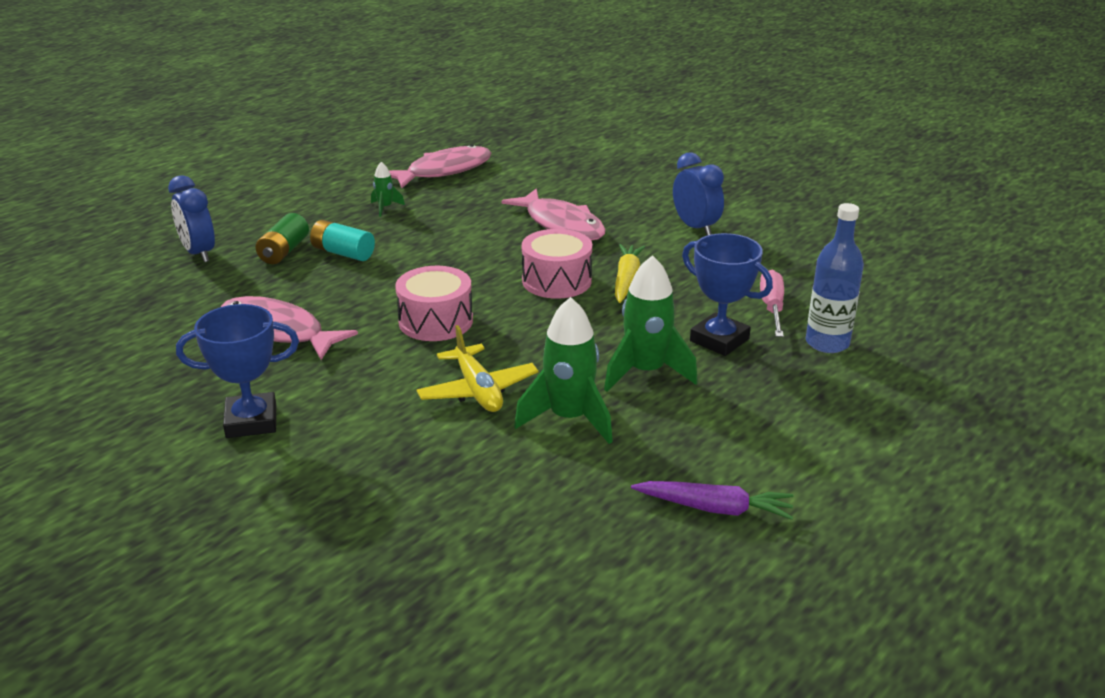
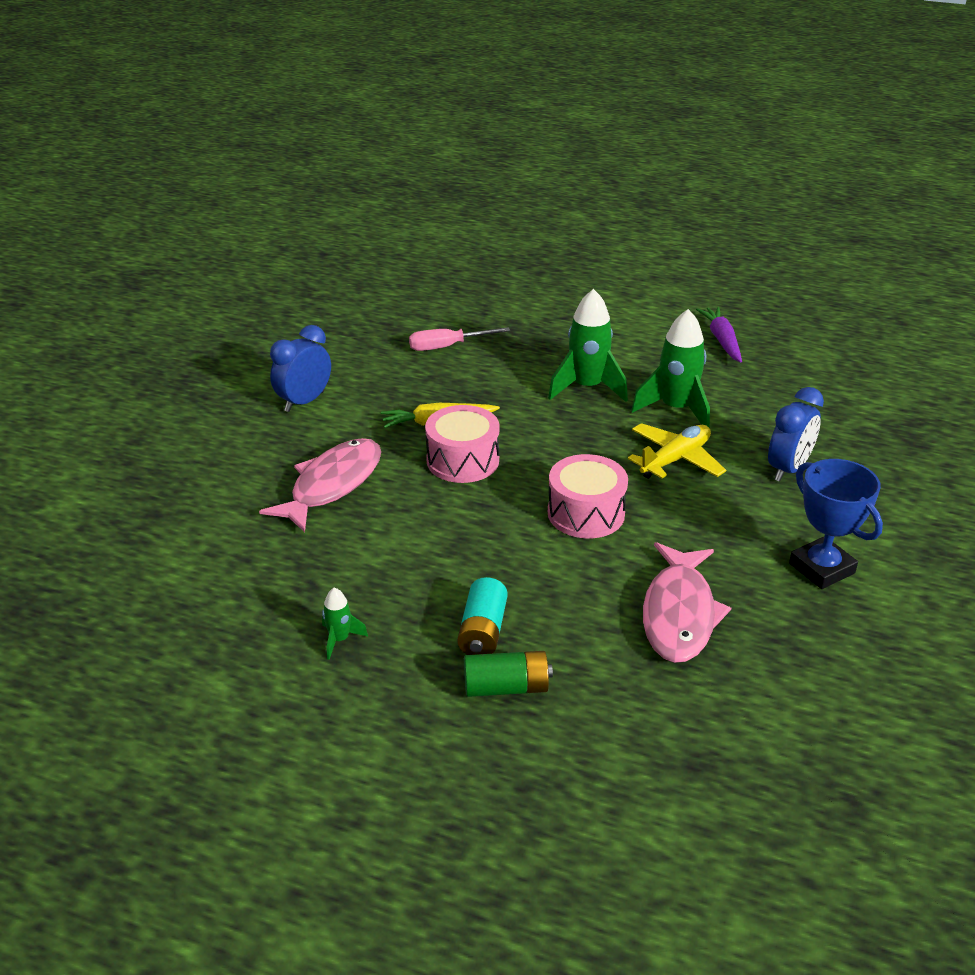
camera: 110 degrees left, 5 degrees up
blue clock [168,175,215,262] -> blue clock moved to [768,387,824,482]
pink fish [389,144,492,188] -> none
blue trophy [682,233,773,356] -> none
blue bottle [806,203,864,353] -> none

